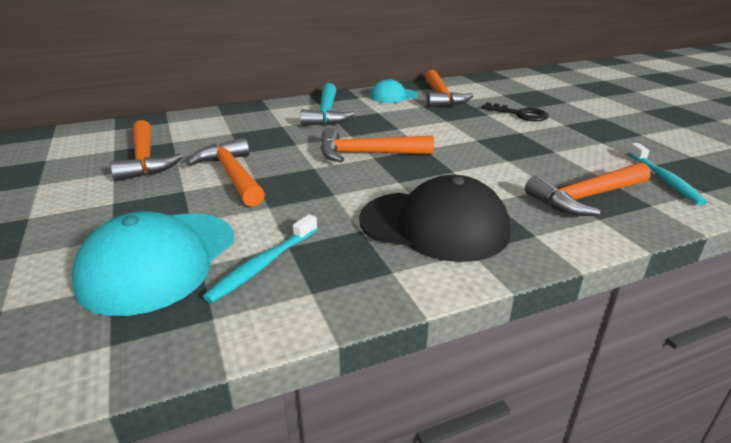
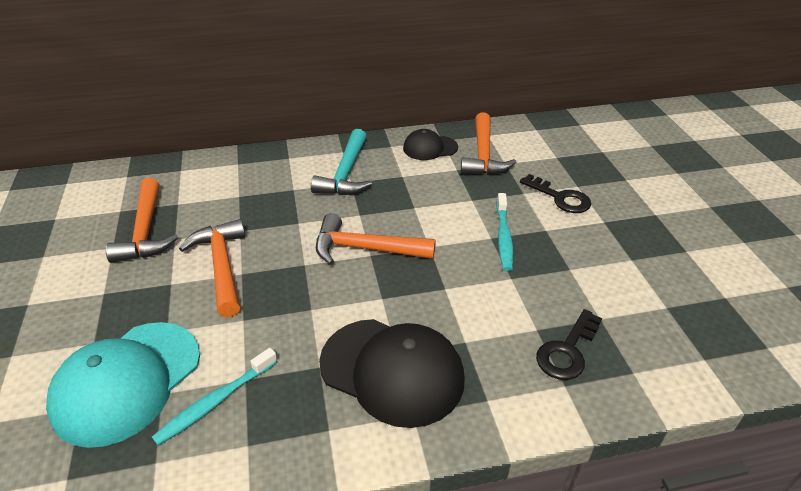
camera: 10 degrees right, 10 degrees up
turquoise cap [370,78,418,103] -> black cap [403,129,458,160]
orange hammer [525,162,651,216] -> black key [536,309,602,380]
turquoise toothbrush [628,143,707,205] -> turquoise toothbrush moved to [496,193,514,271]

